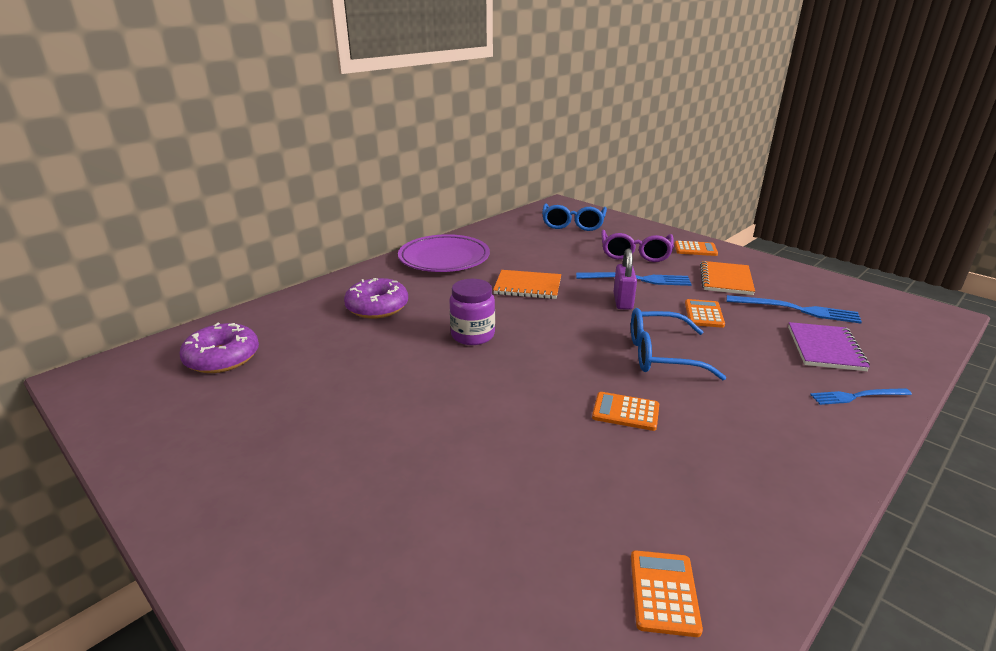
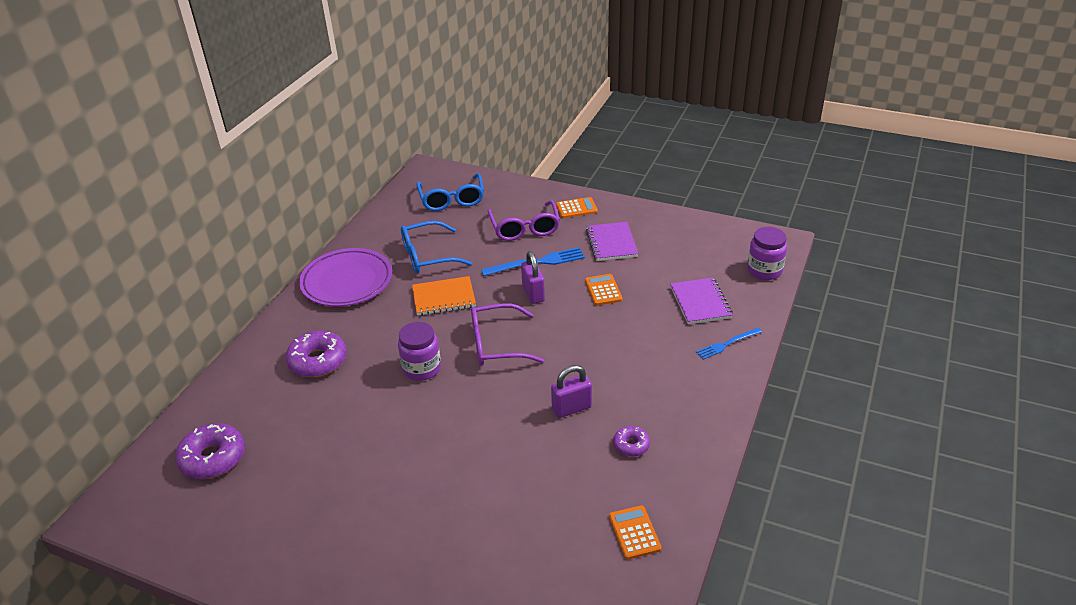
camera: 20 degrees left, 10 degrees up
orange calculator [592,392,659,431] -> purple padlock [551,365,592,418]
blue glasses [631,308,726,380] -> blue glasses moved to [401,221,472,273]
orange notebook [700,261,755,295] -> purple notebook [586,222,639,261]
blue fork [727,295,862,324] -> none
none -> purple glasses [471,303,544,366]
none -> purple donut [613,426,650,457]
none -> purple jar [747,227,787,280]

